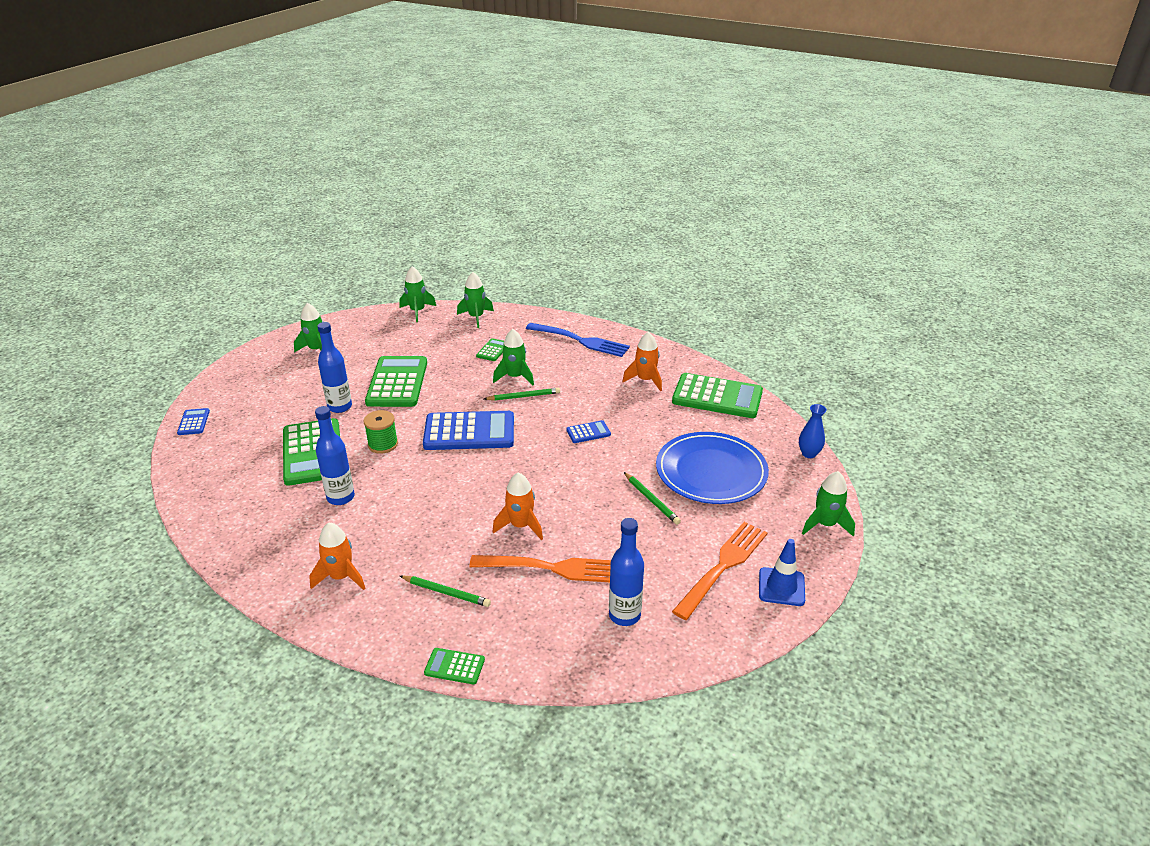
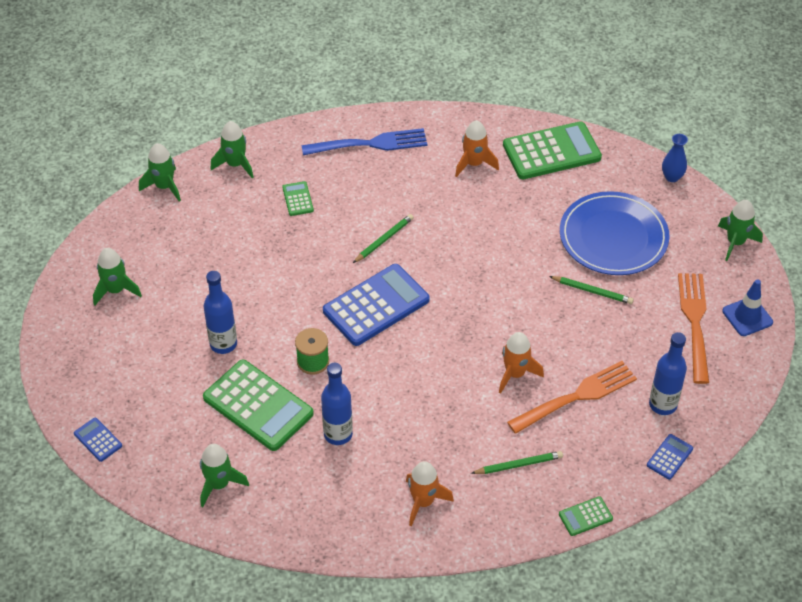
camera: 35 degrees left, 15 degrees up
green calculator [365,356,427,407] -> none
green rocket [493,329,534,385] -> green rocket moved to [200,444,249,507]
blue calculator [566,420,611,443] -> blue calculator moved to [647,434,693,480]

